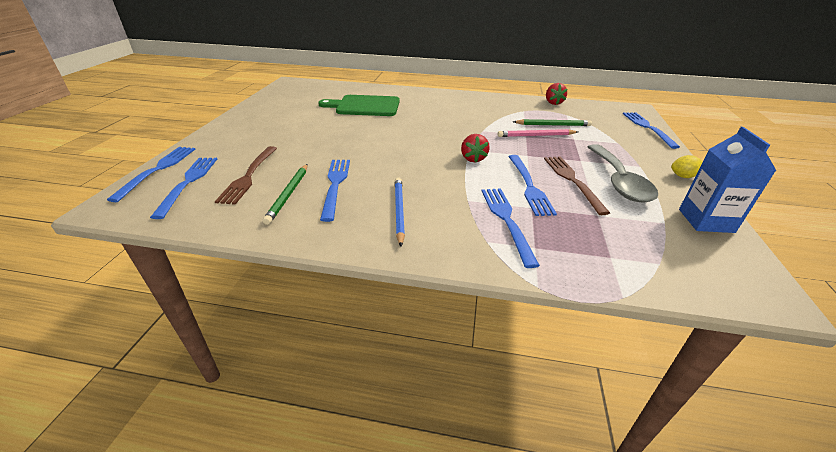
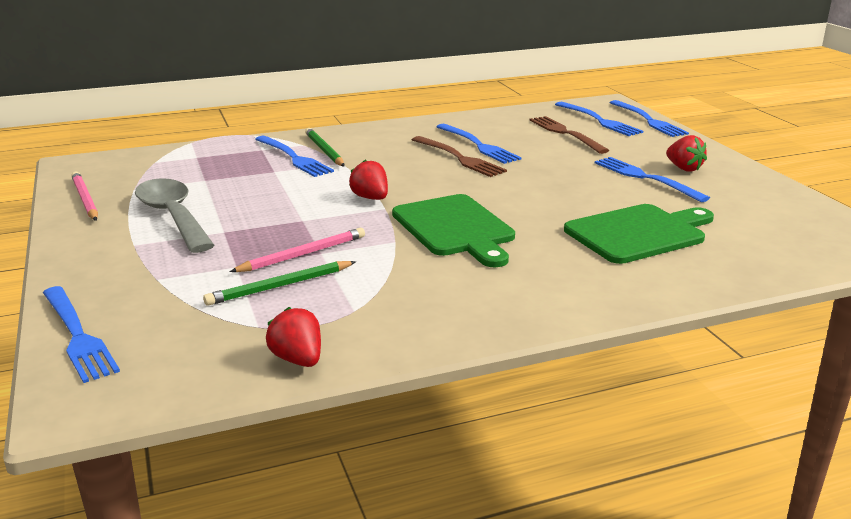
camera: 150 degrees right, 10 degrees down
green pencil [263,164,308,225] -> green pencil moved to [305,128,345,166]
blue pencil [395,177,405,247] -> none
blue fork [508,155,557,216] -> blue fork moved to [595,157,710,202]
brown fork [544,156,610,215] -> brown fork moved to [412,136,507,177]
yellow lemon [671,155,703,178] -> none
blue carton [679,127,776,233] -> pink pencil [71,172,98,221]
none -> green cutting board [392,194,515,267]
none -> red strawberry [666,135,707,172]

